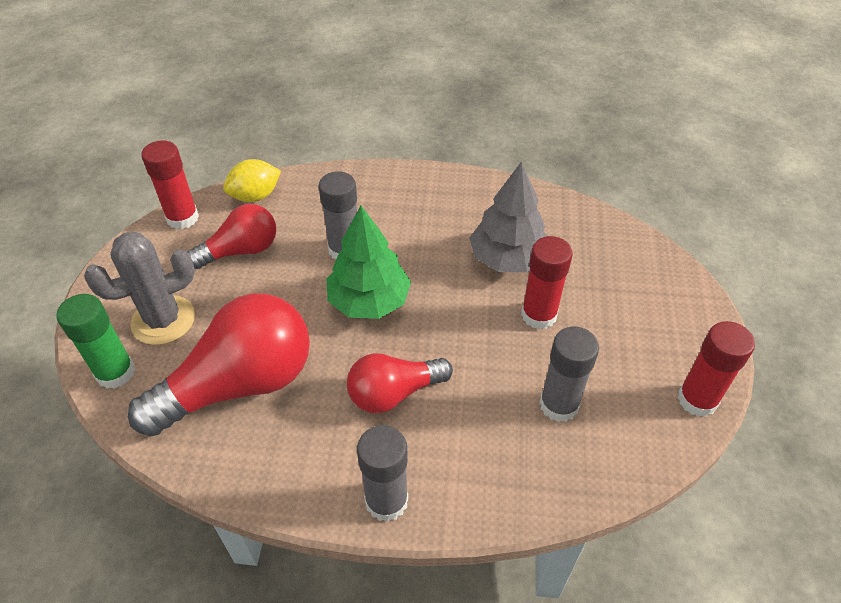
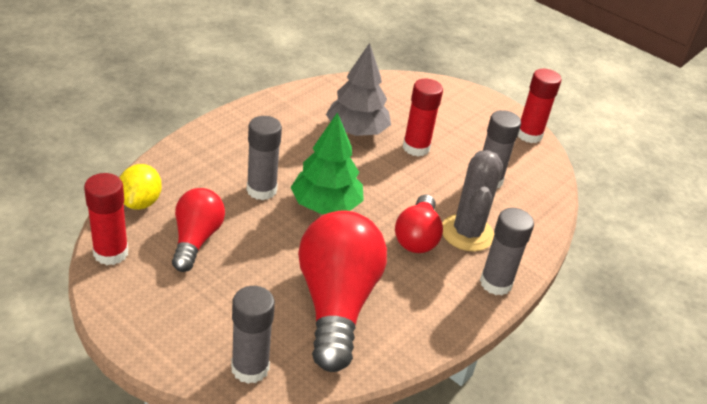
camera: 60 degrees left, 10 degrees down
green glue stick [56,294,135,389] -> grey glue stick [231,286,275,384]
grey cactus [84,232,195,345] -> grey cactus moved to [442,150,503,251]

